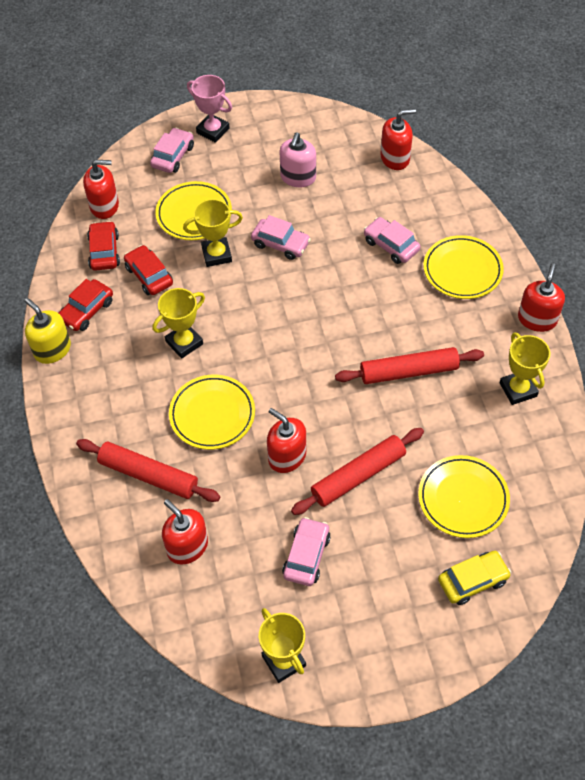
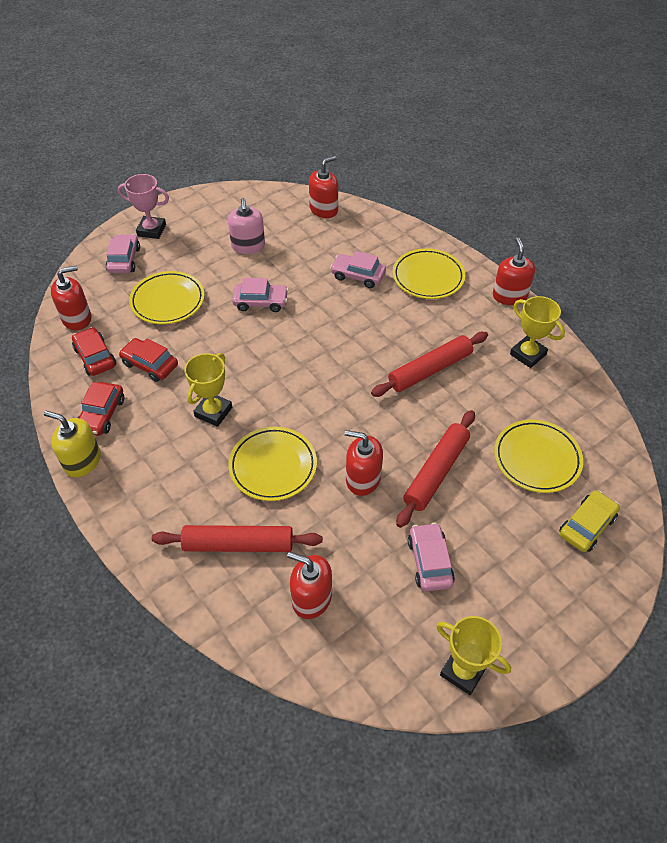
camera: 25 degrees left, 5 degrees down
yellow trophy [183,199,243,267] -> none

